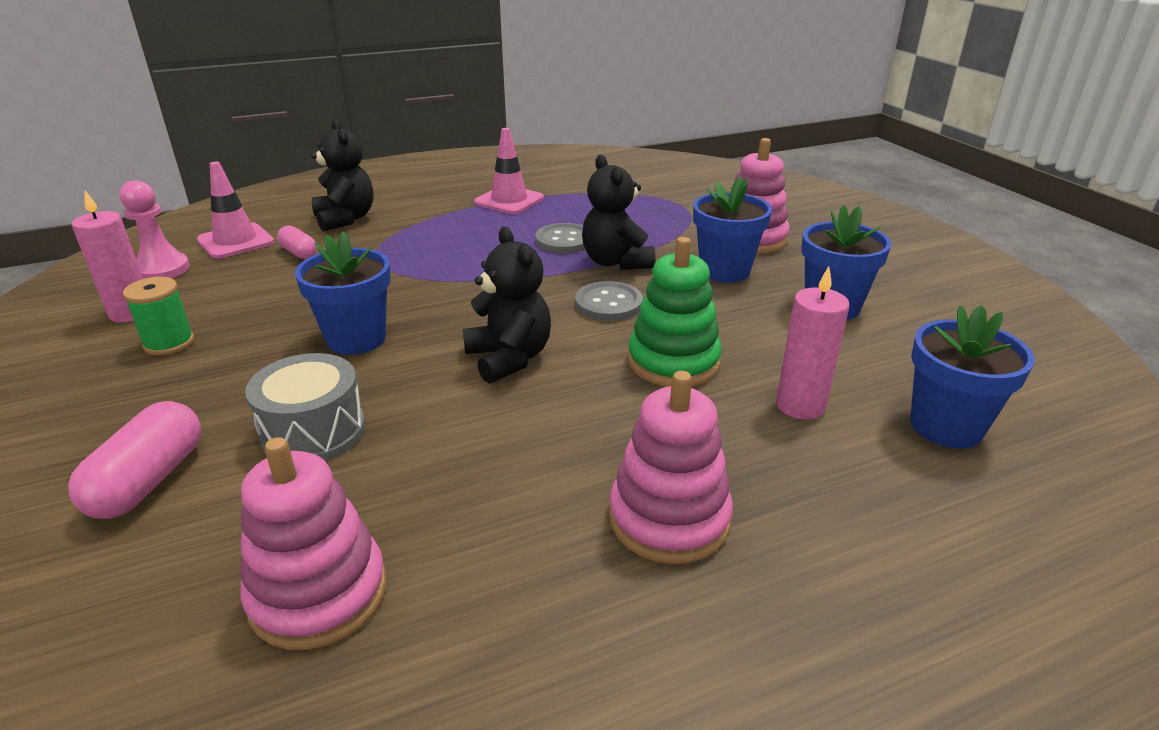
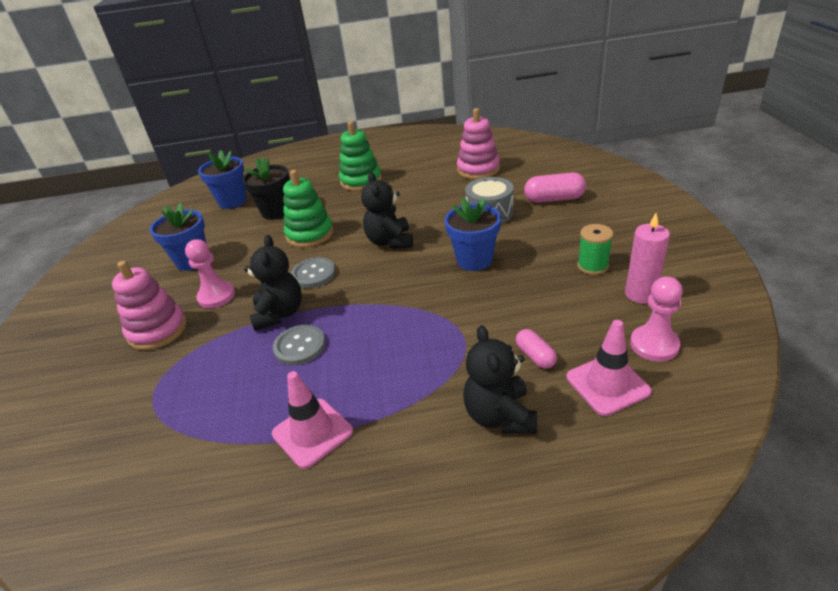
camera: 160 degrees left, 5 degrees up
pink capsule [68,401,201,519] -> pink capsule turned 60 degrees clockwise [524,173,586,203]
pink stacking toy [609,371,733,564] -> green stacking toy [339,121,382,191]
blue flower pot [693,176,772,283] -> pink pawn [185,239,235,308]
pink candle [776,266,849,420] -> black flower pot [242,157,290,220]

